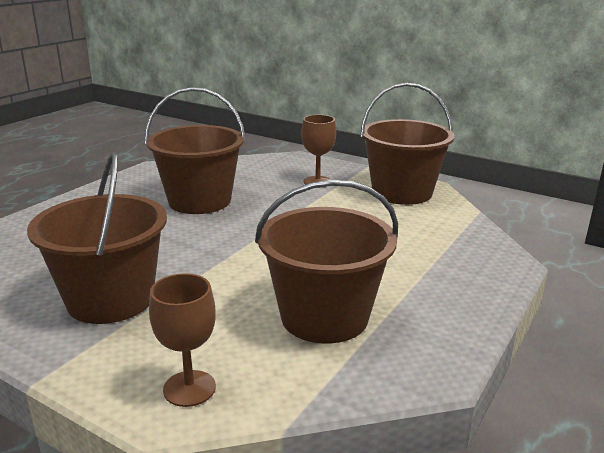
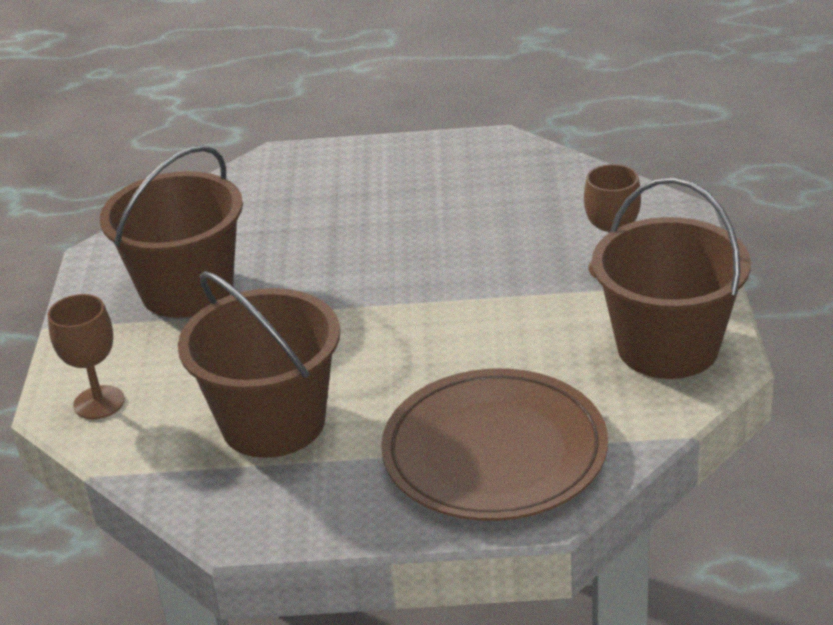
camera: 60 degrees right, 10 degrees up
brown bucket [145,87,246,214] -> none
none -> brown plate [381,369,608,521]

